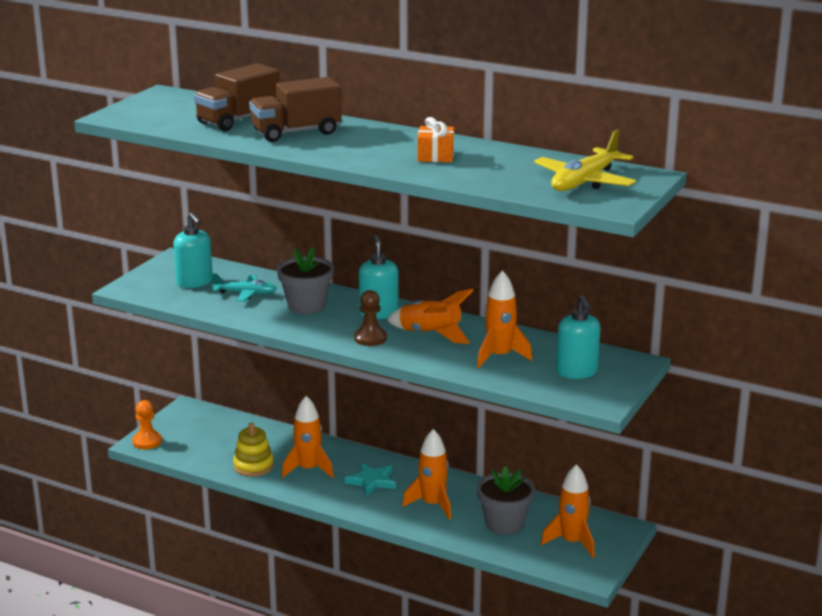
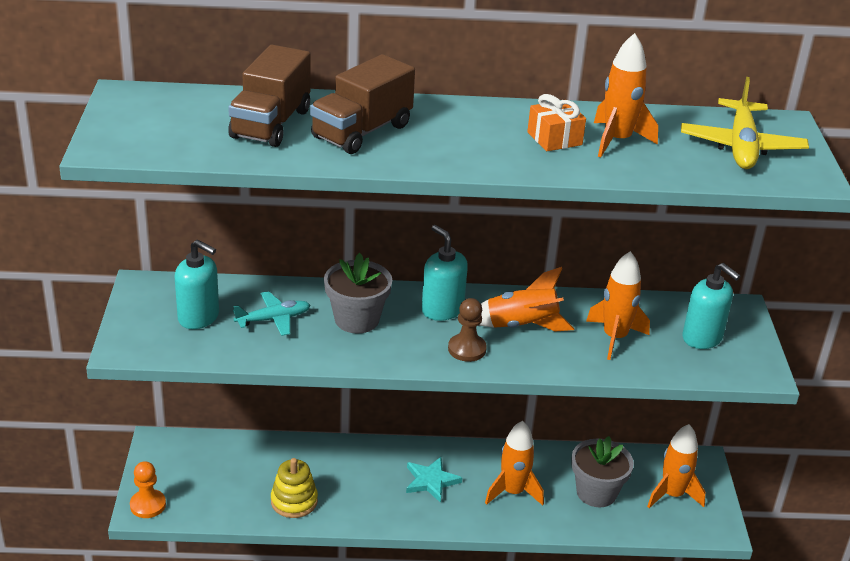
camera: 30 degrees left, 10 degrees up
orange rocket [282,396,334,478] -> orange rocket moved to [594,33,658,157]

